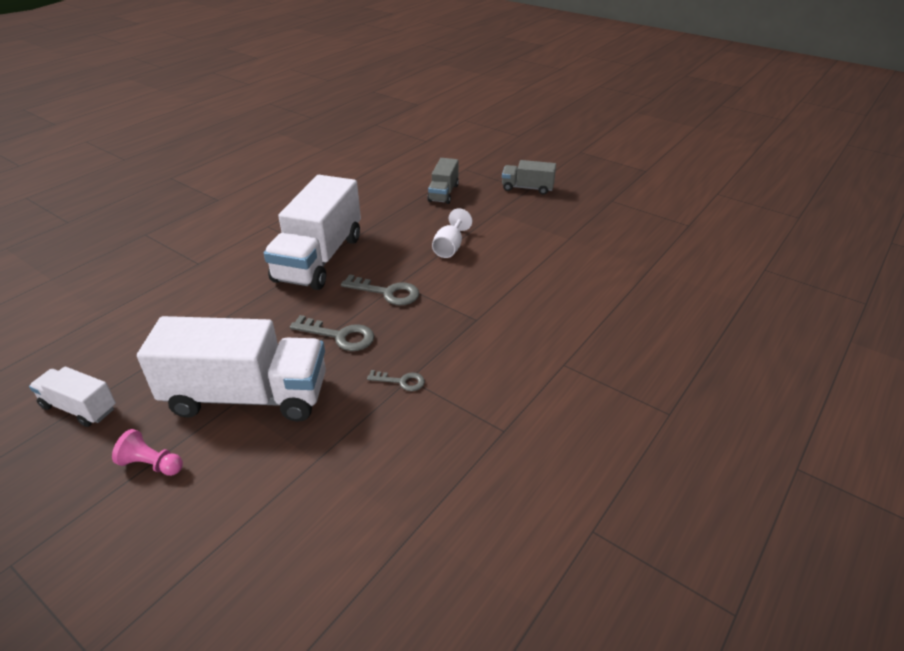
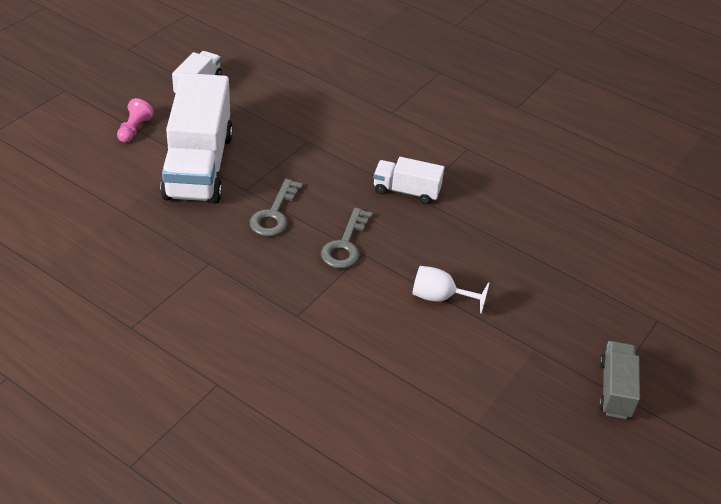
camera: 85 degrees right, 5 degrees up
white truck [264,175,361,290] -> white truck [374,157,444,204], size x0.50
grey key [367,370,425,391] -> none
grey truck [427,158,459,204] -> none

